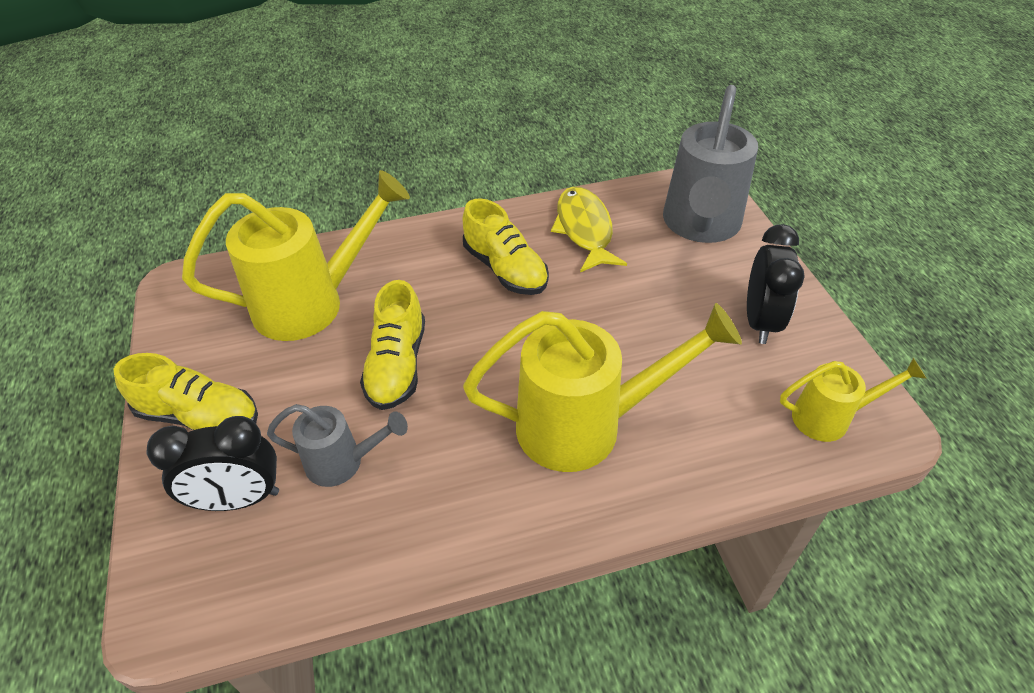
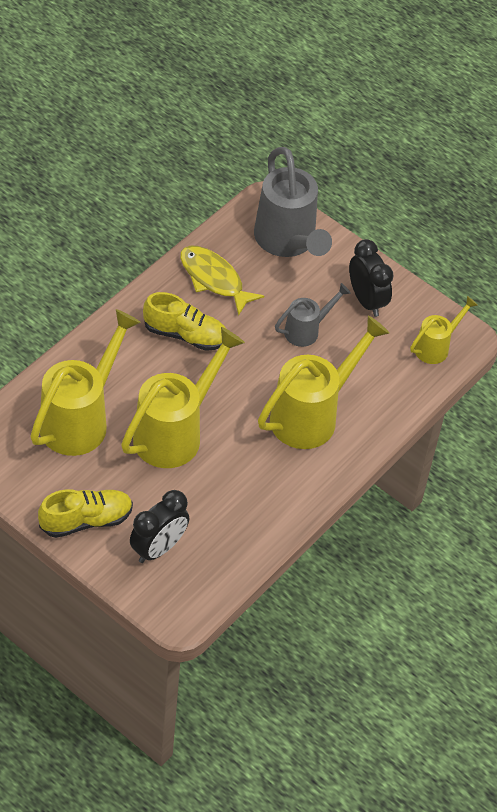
camera: 40 degrees left, 5 degrees up
grey watering can [267,404,408,487] -> grey watering can moved to [275,283,351,347]
yellow shoe [360,280,425,410] -> yellow watering can [121,327,245,468]

